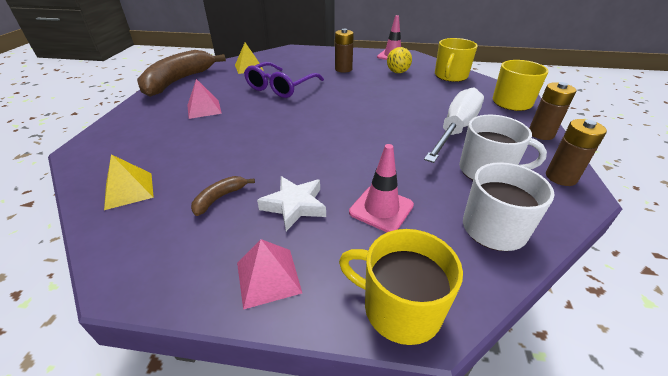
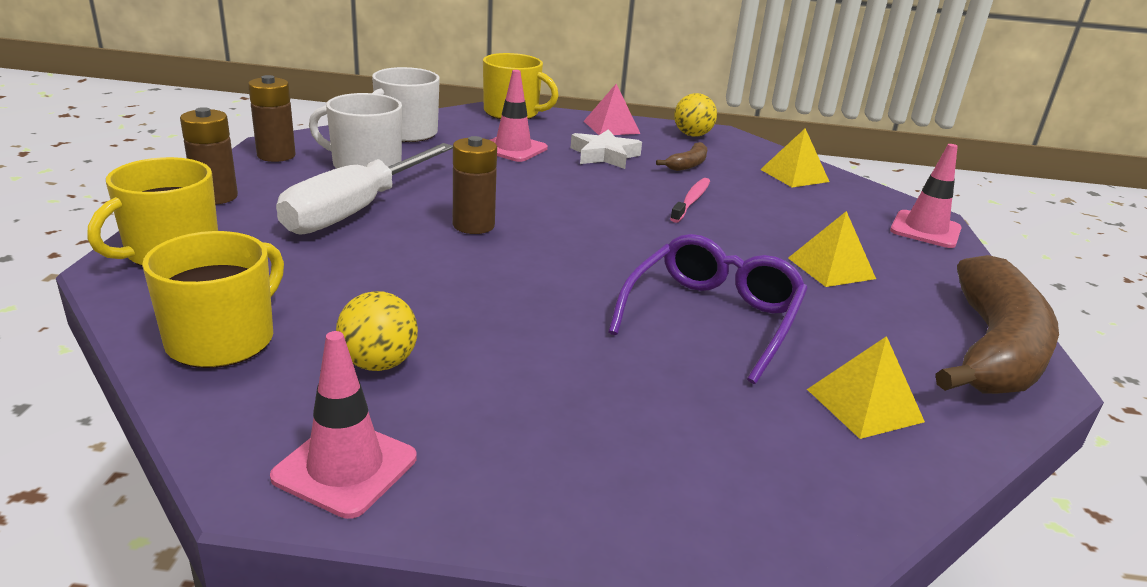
camera: 175 degrees right, 10 degrees down
pink pyramid [187,79,222,119] -> yellow pyramid [788,211,876,287]
brown battery [335,29,354,73] -> brown battery moved to [453,136,497,234]
none -> pink toothbrush [670,178,710,223]
none -> yellow ball [674,93,717,137]
none -> pink traffic cone [890,144,962,248]

